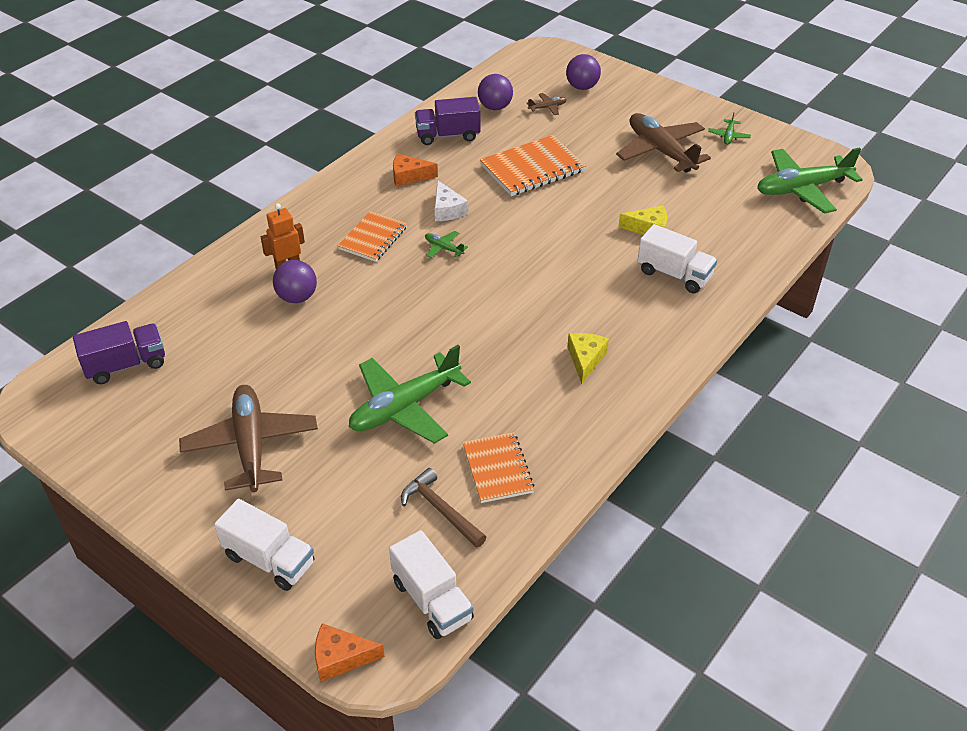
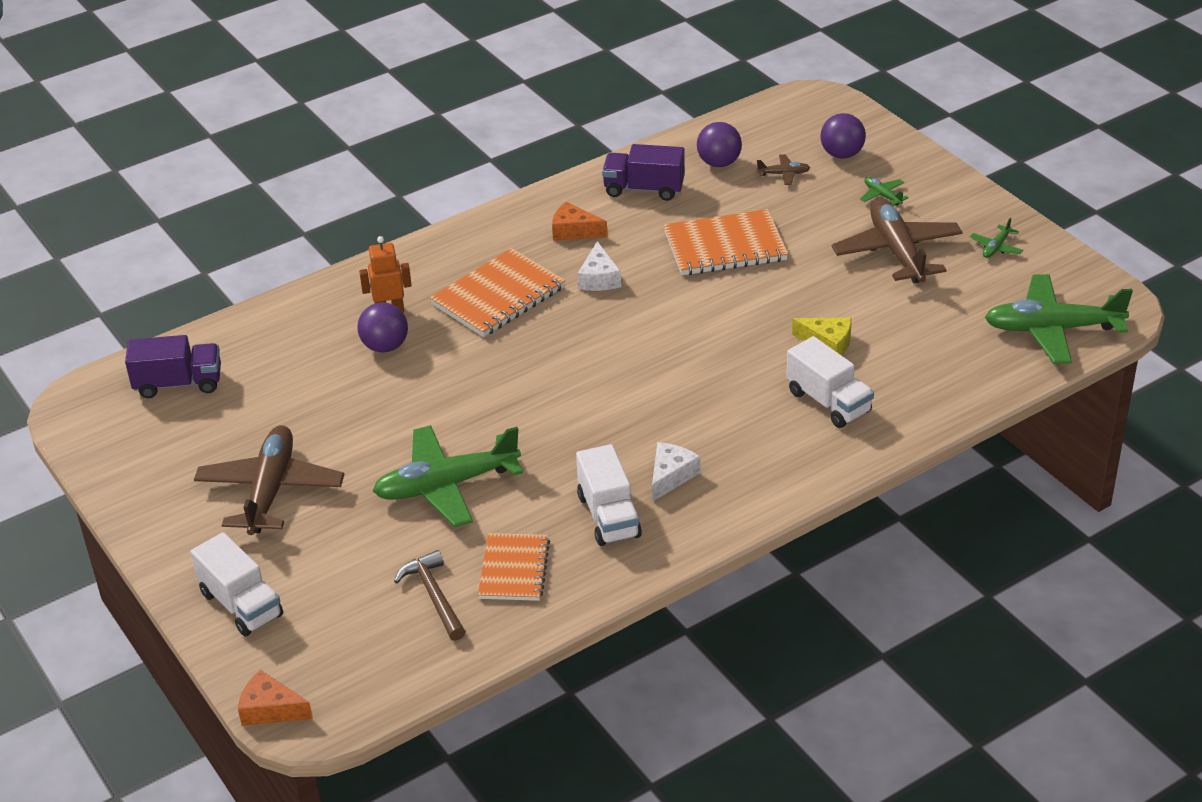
camera: 20 degrees right, 5 degrees down
orange notebook [338,211,407,262] -> orange notebook [430,248,565,337], size x1.51
white truck [389,530,474,639] -> white truck moved to [576,444,642,546]
green plane [425,231,468,258] -> green plane moved to [860,177,909,206]
yellow cheese [568,333,609,384] -> white cheese [652,442,700,502]

